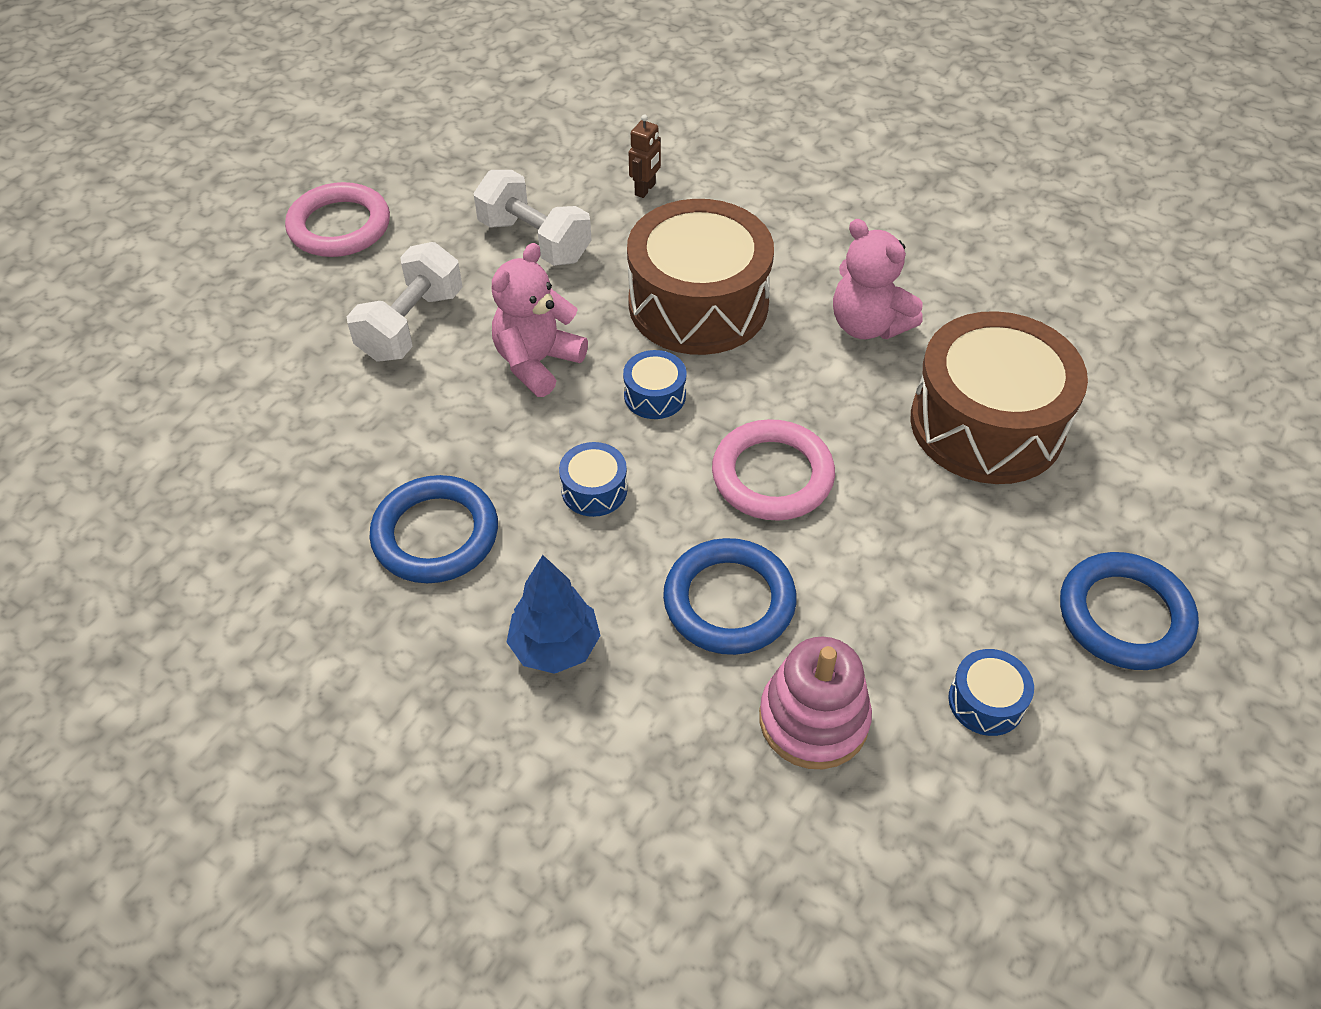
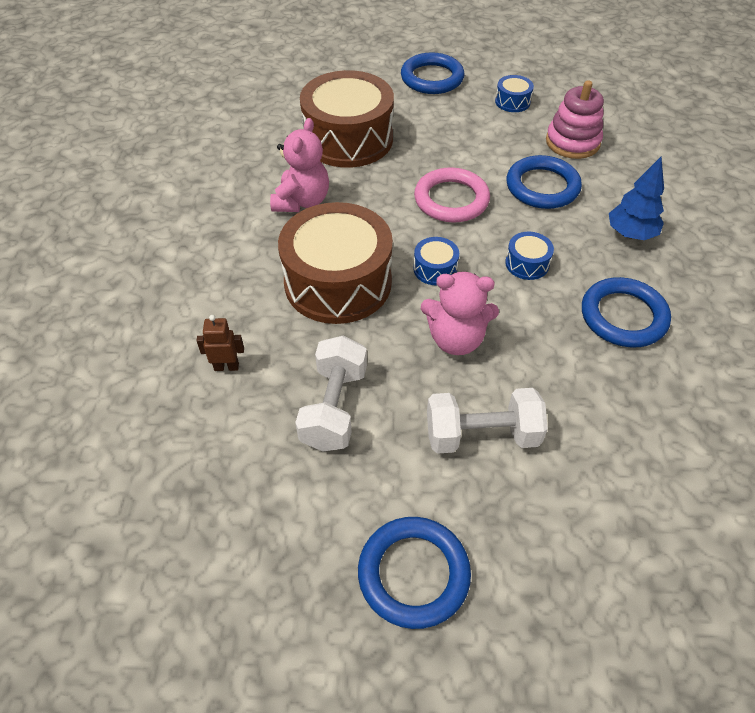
camera: 120 degrees left, 0 degrees up
pink ring [285,182,390,257] -> blue ring [358,517,471,629]

